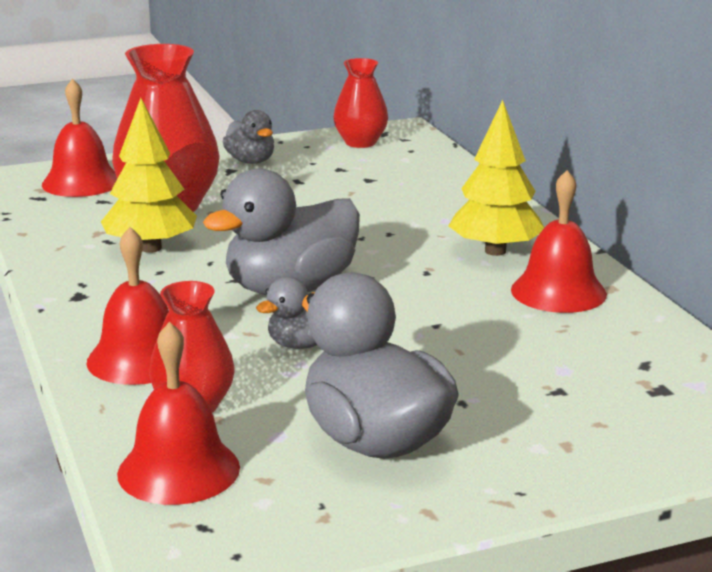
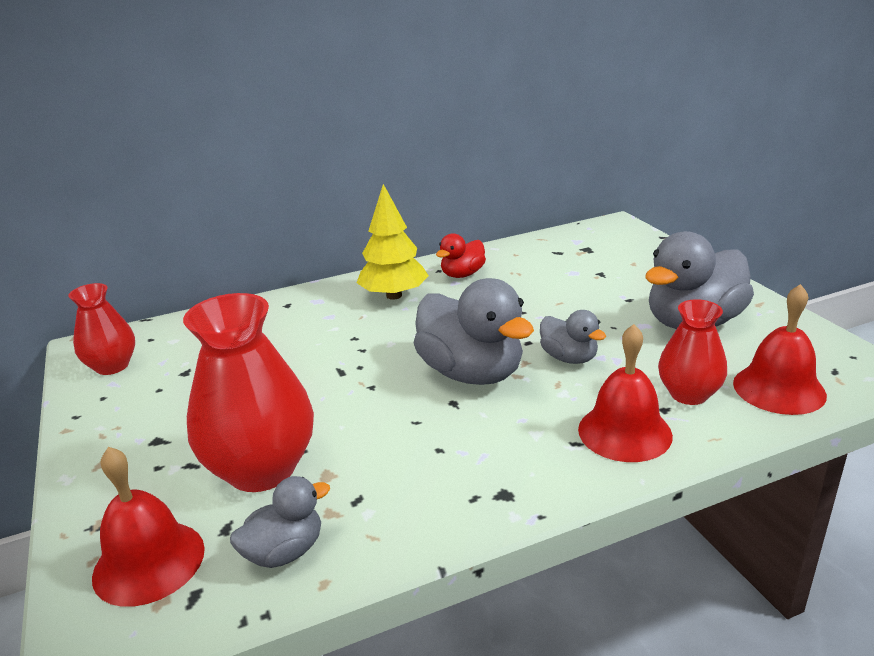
camera: 90 degrees left, 5 degrees up
yellow tree [101,98,197,253] -> none
grey duck [223,110,274,164] -> grey duck moved to [230,476,330,568]
red bell [511,170,607,313] -> red duck [436,233,486,278]

